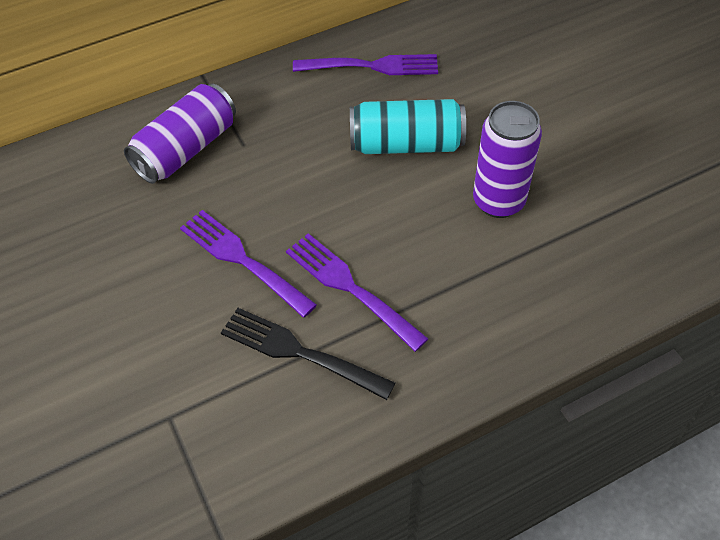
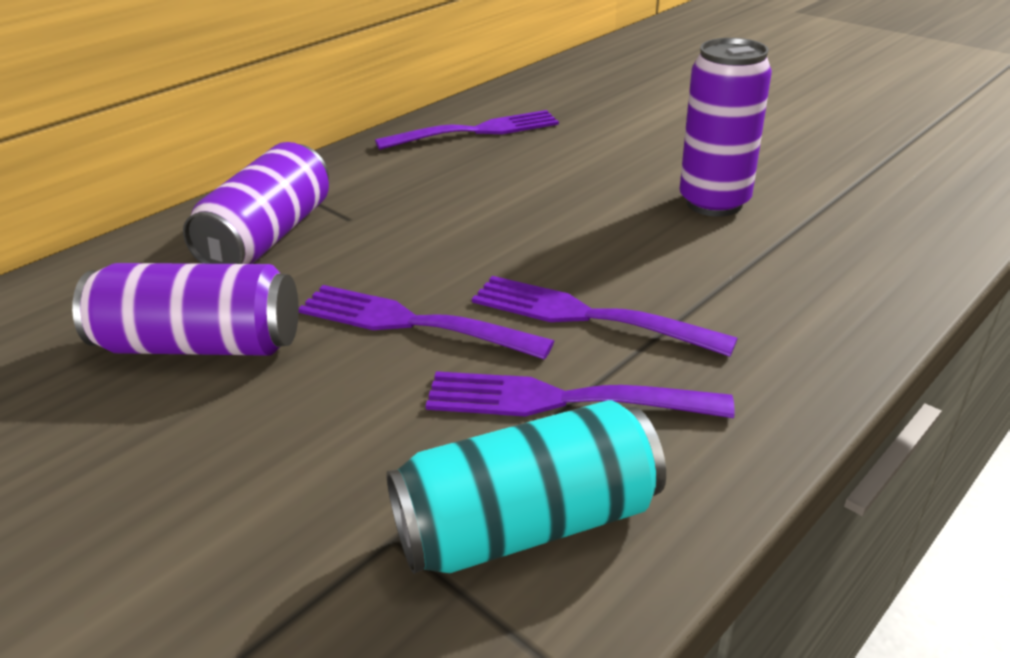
camera: 20 degrees left, 20 degrees down
black fork [221,308,395,400] -> purple fork [426,371,735,418]
turquoise can [350,99,466,154] -> turquoise can moved to [386,400,666,574]
none -> purple can [72,263,299,356]

